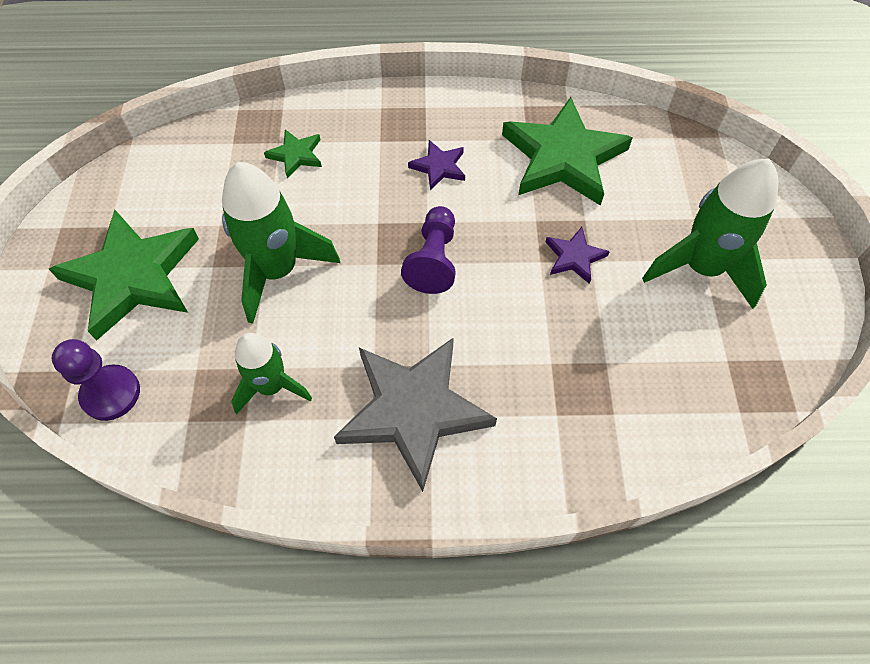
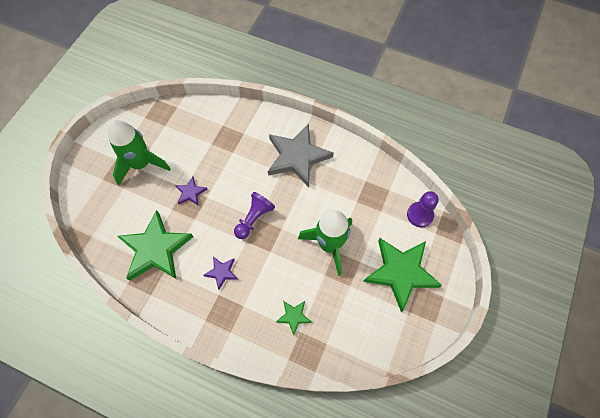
camera: 155 degrees left, 5 degrees up
green rocket [231,333,312,414] -> none

